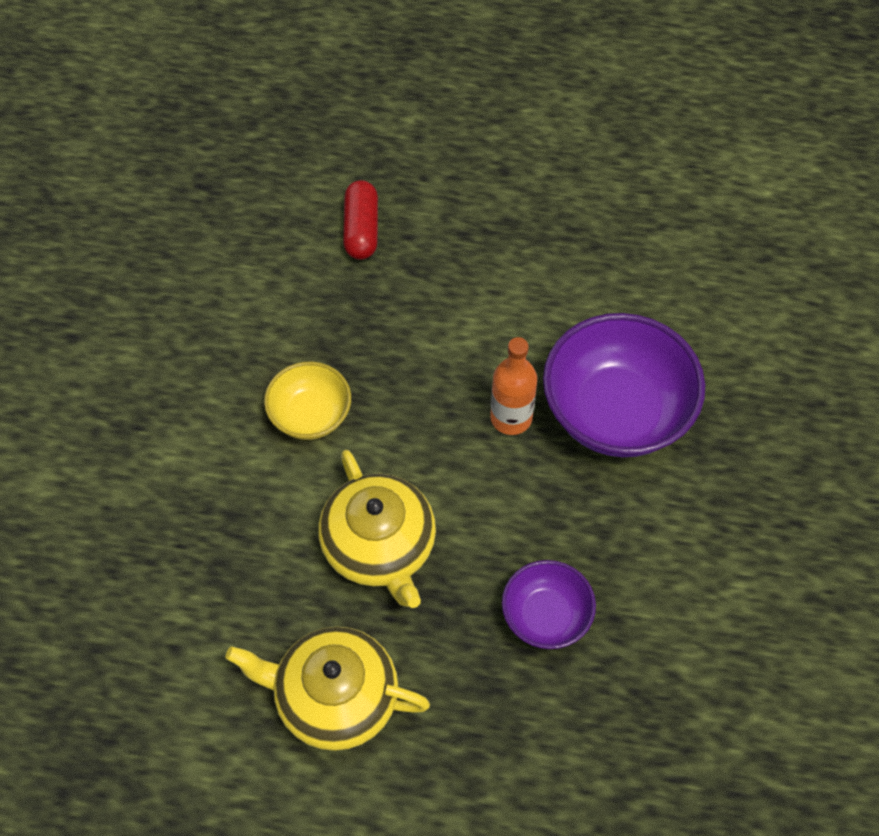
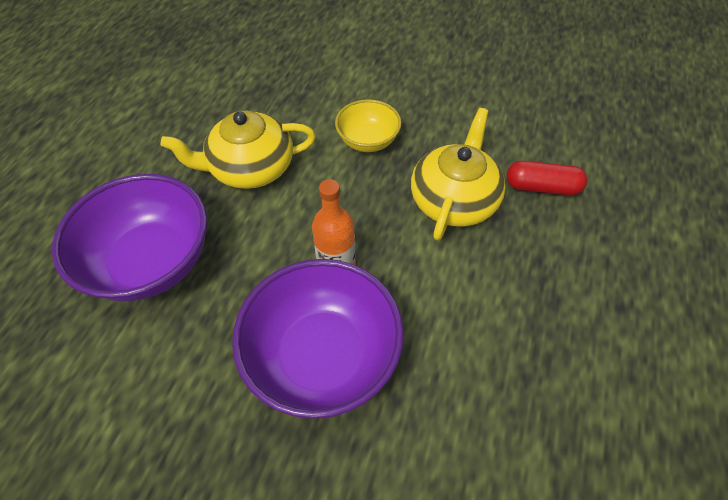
camera: 100 degrees right, 5 degrees down
yellow teapot [225,627,430,751] -> yellow teapot moved to [411,108,506,241]
purple bowl [502,560,596,649] -> purple bowl [52,174,207,301], size x1.83

